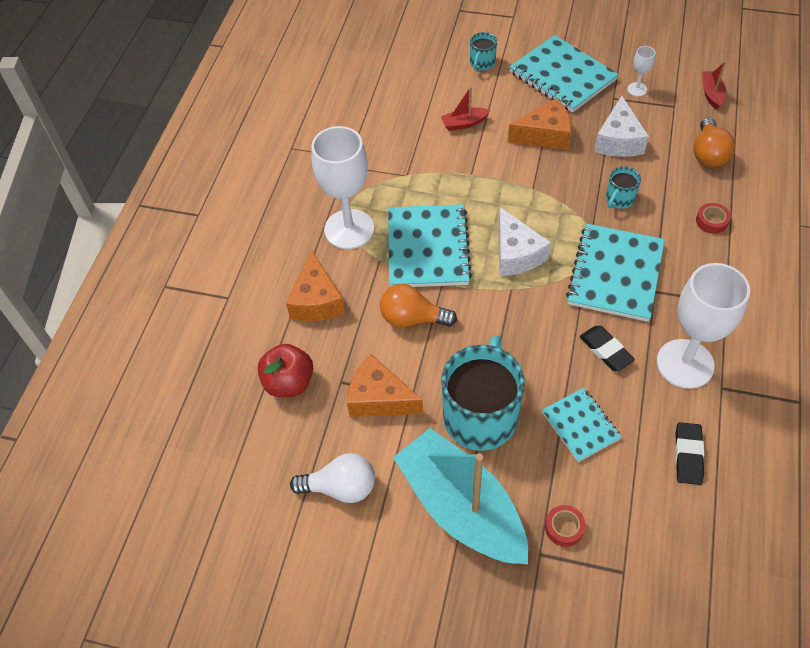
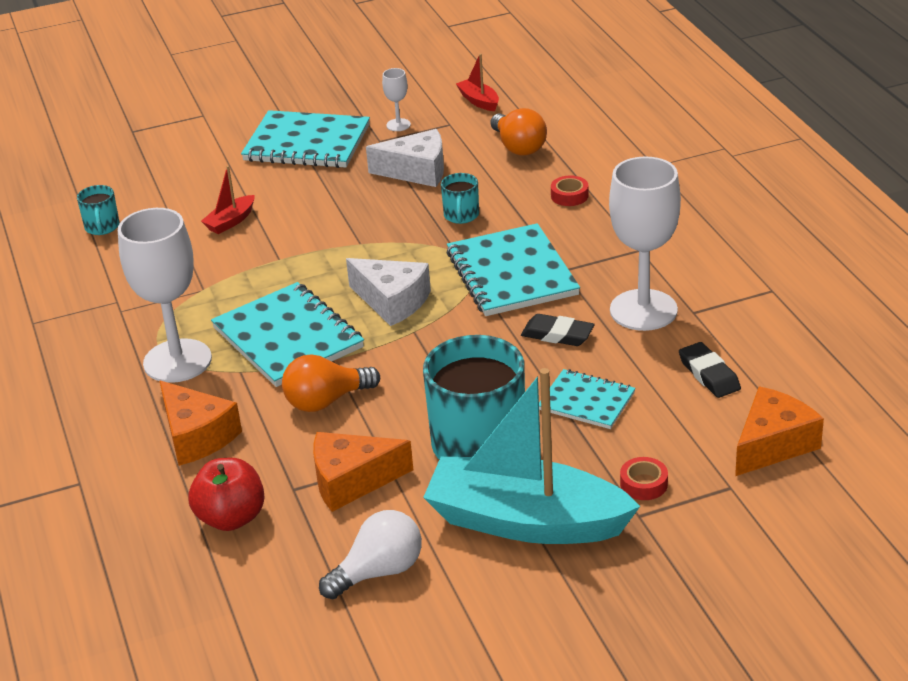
camera: 35 degrees left, 20 degrees down
turquoise mug [470,32,497,71] -> turquoise mug moved to [77,185,120,235]
orange cheese [508,98,571,150] -> orange cheese moved to [735,387,824,476]
white cheese [594,96,649,157] -> white cheese turned 60 degrees counterclockwise [366,129,444,187]

